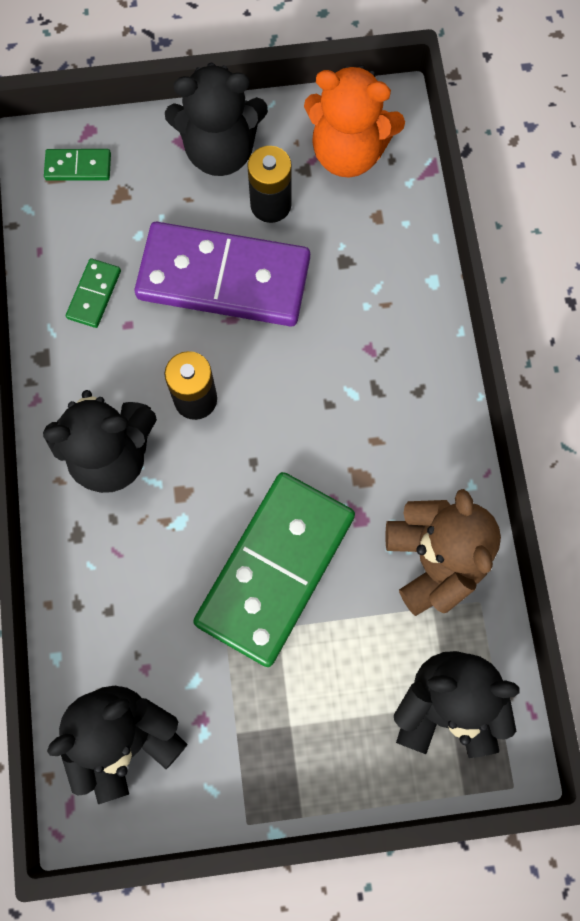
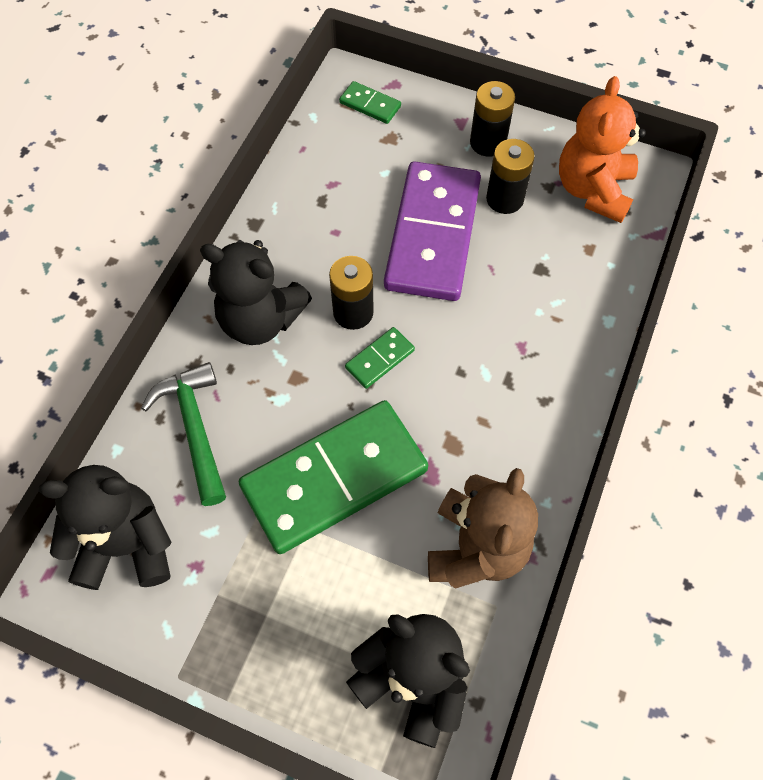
camera: 30 degrees right, 10 degrees down
green domino [66,258,121,328] -> green domino moved to [345,327,415,389]
purple domino [135,222,310,326] -> purple domino turned 60 degrees clockwise [384,161,481,301]
black teddy bear [165,63,268,176] -> black battery [470,81,515,157]
orange teddy bear [304,65,405,177] -> orange teddy bear turned 60 degrees clockwise [559,76,646,223]
none -> green hammer [141,362,226,506]

